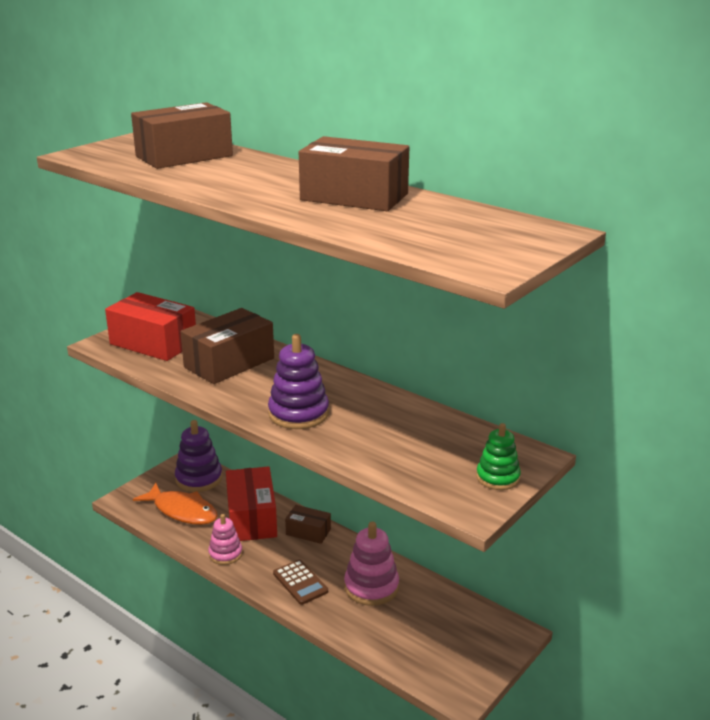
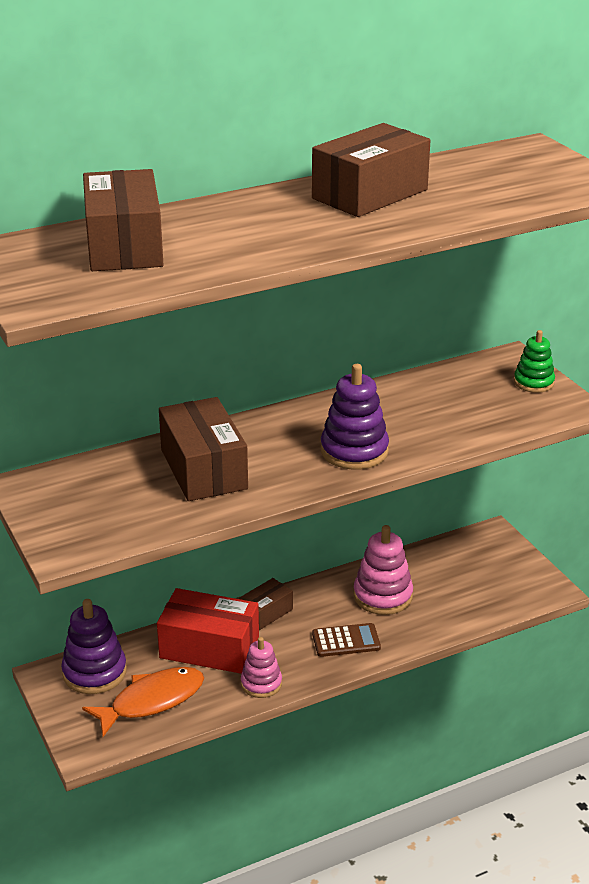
camera: 65 degrees left, 5 degrees up
red box [105,292,196,361] -> none

